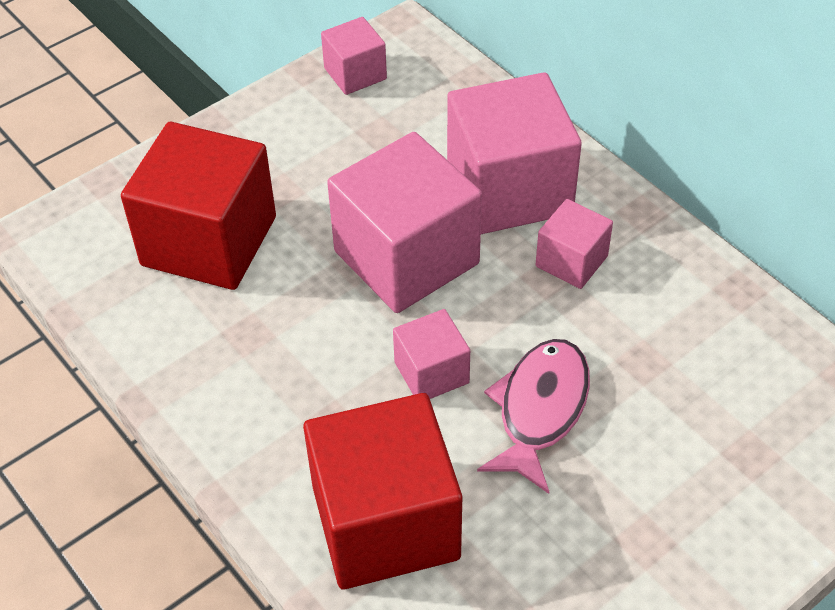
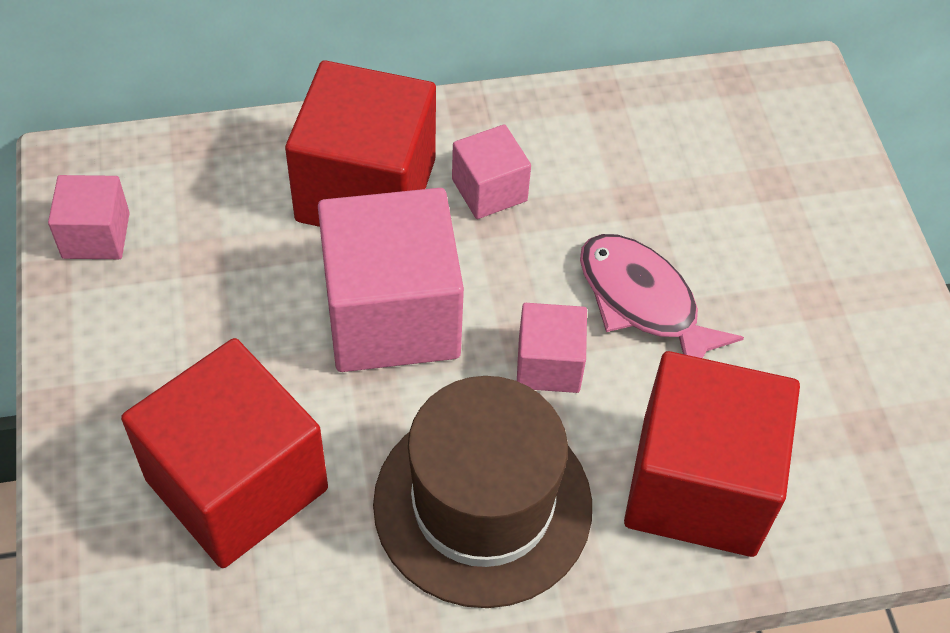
camera: 65 degrees left, 5 degrees up
pink cube [447,73,582,234] -> red cube [285,60,436,227]
none -> brown hat [373,376,592,608]

